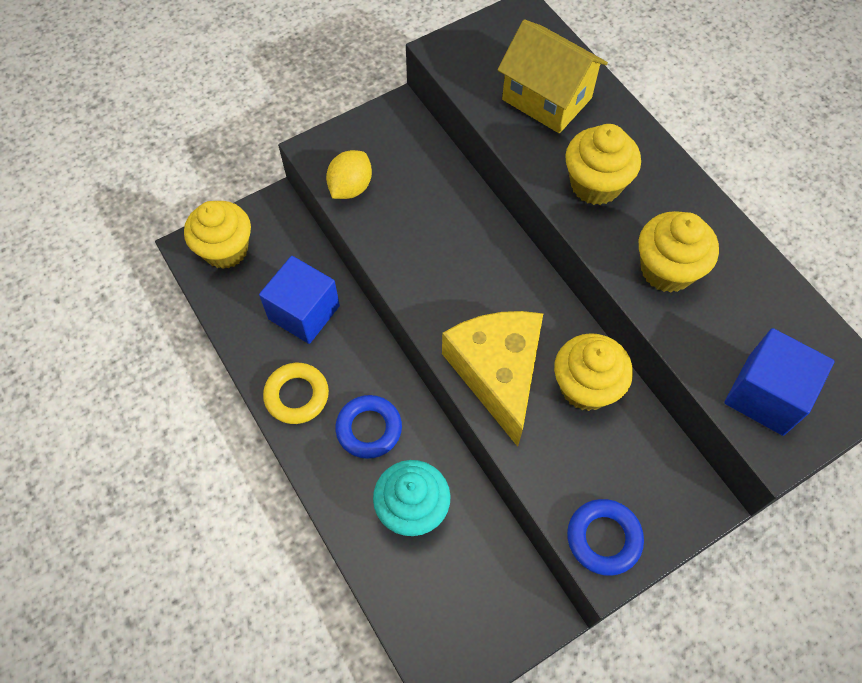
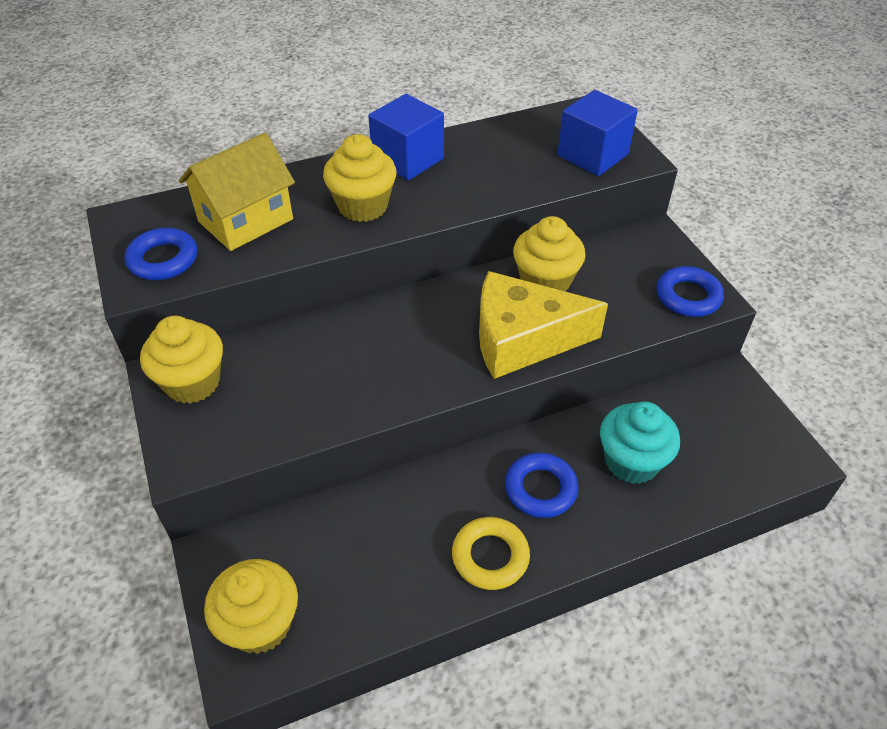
camera: 80 degrees left, 15 degrees down
blue cube [259,256,340,344] -> blue cube moved to [368,94,444,181]
yellow lemon [326,150,372,199] -> none
yellow cupcake [639,211,719,293] -> yellow cupcake moved to [140,316,223,404]
none -> blue ring [125,228,197,280]

